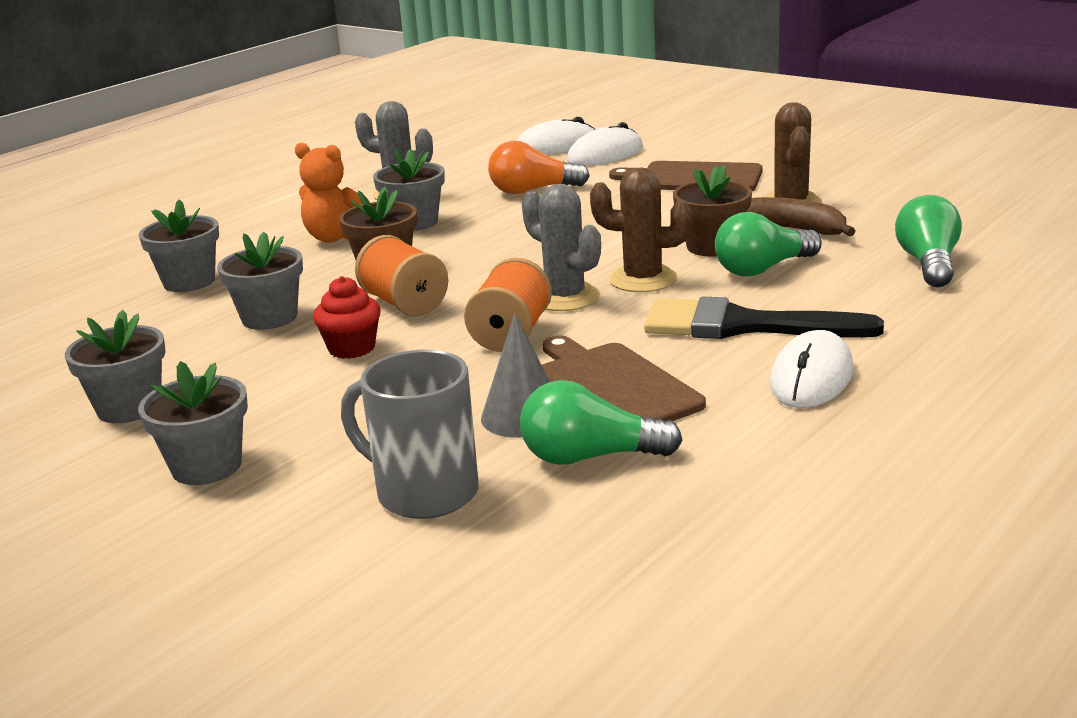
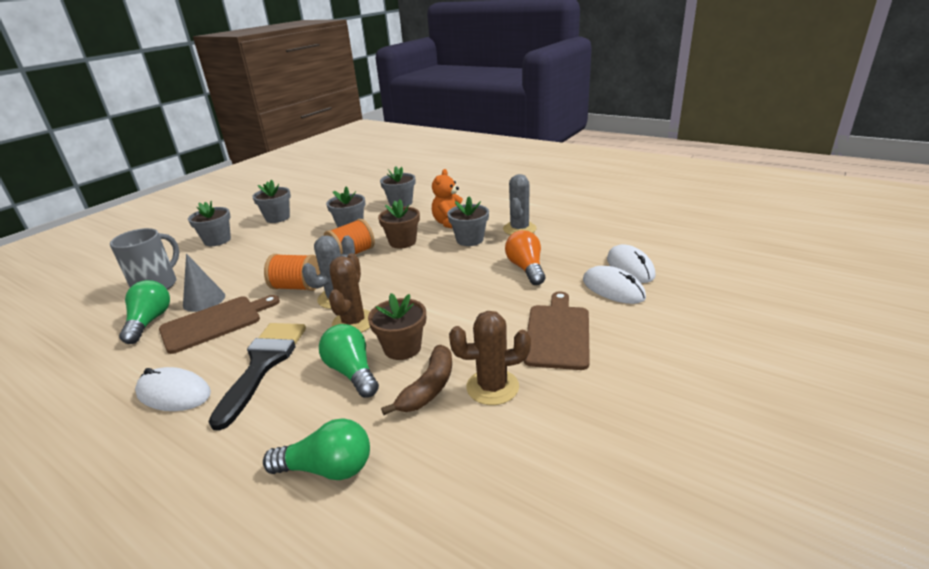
camera: 85 degrees right, 5 degrees up
red cupcake [313,276,381,359] -> none

